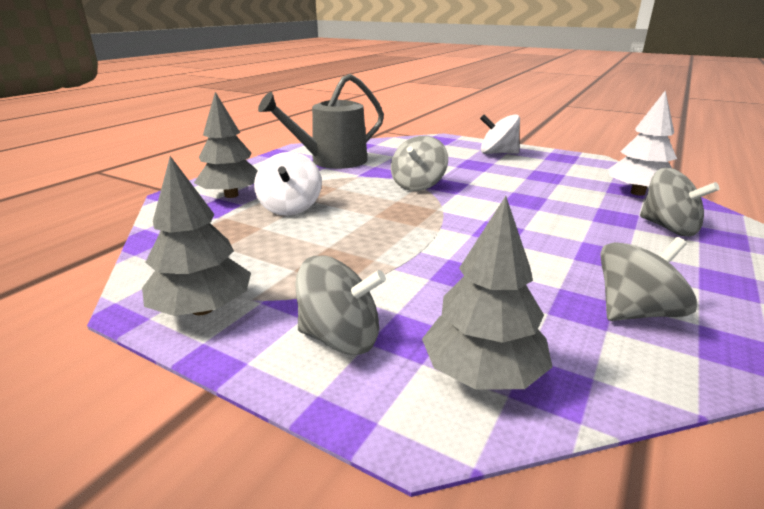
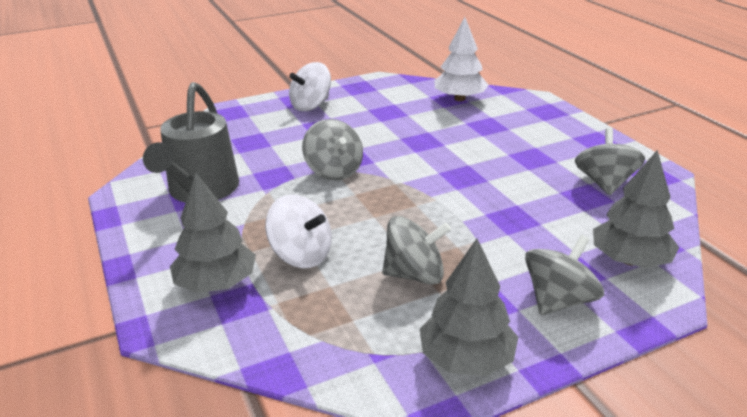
camera: 55 degrees left, 5 degrees up
grey spinning top [640,168,719,237] -> grey spinning top moved to [382,216,451,285]

